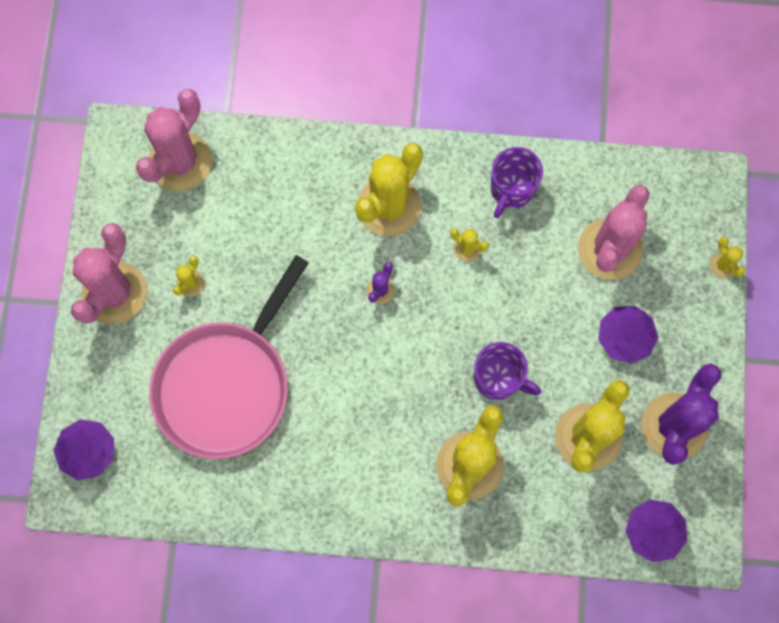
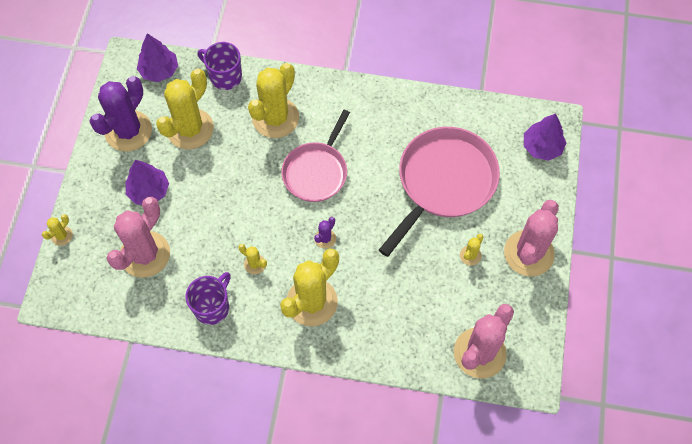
camera: 175 degrees left, 10 degrees down
purple mug [474,342,541,400] -> purple mug moved to [198,42,242,90]
yellow cactus [710,237,745,279] -> yellow cactus turned 60 degrees clockwise [42,214,73,246]
none -> pink pan [281,110,350,202]

